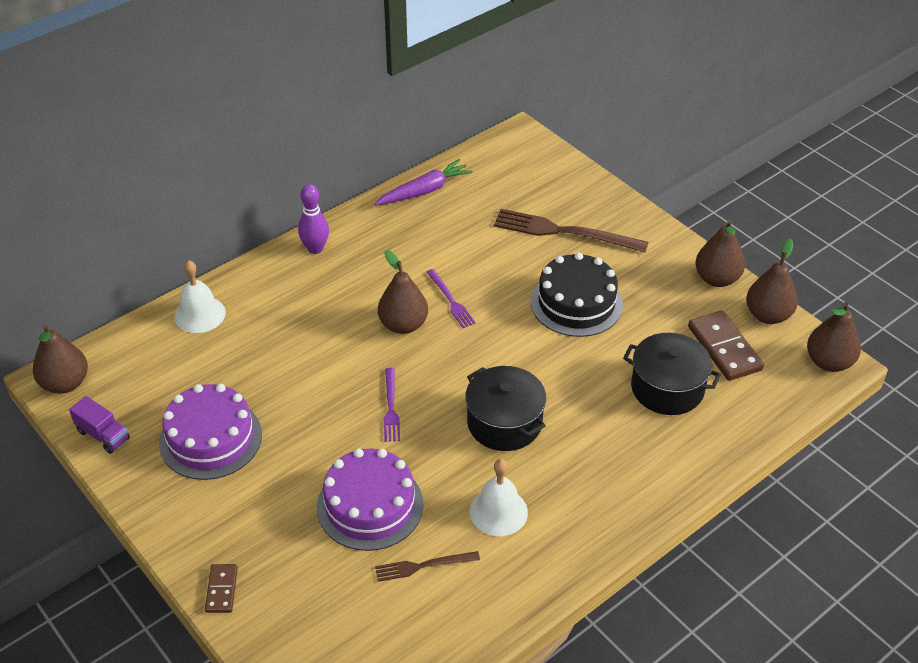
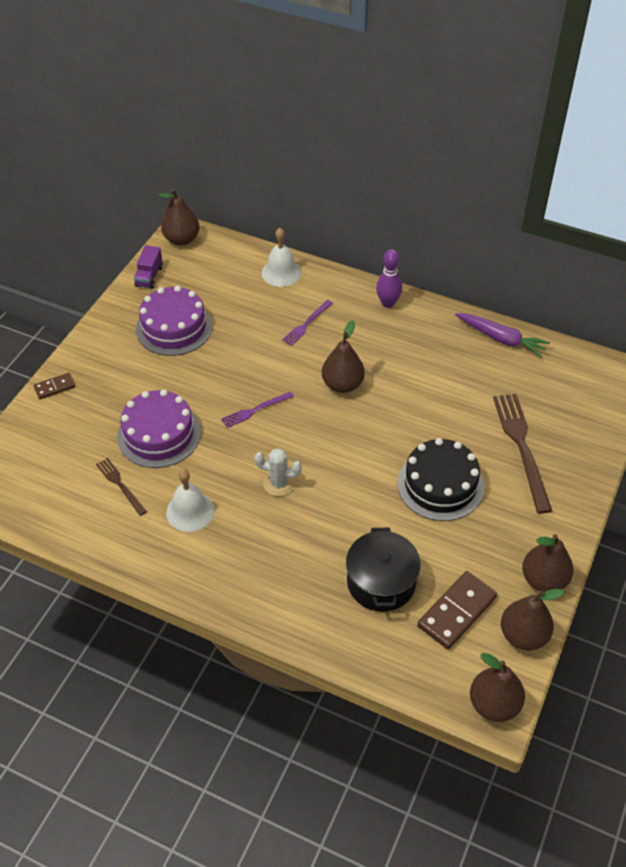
camera: 65 degrees right, 5 degrees up
purple fork [427,269,476,328] -> purple fork moved to [282,300,333,346]
black pot [465,366,546,451] -> white cactus [254,448,302,496]

